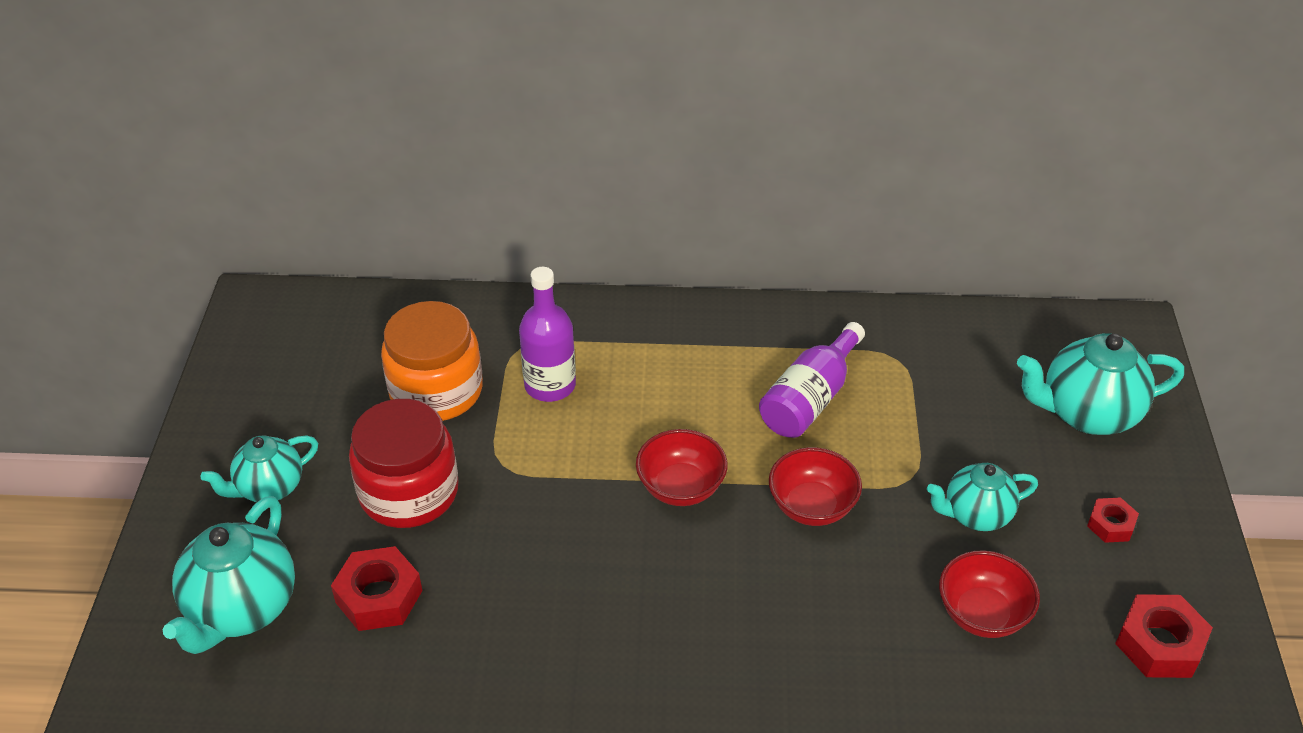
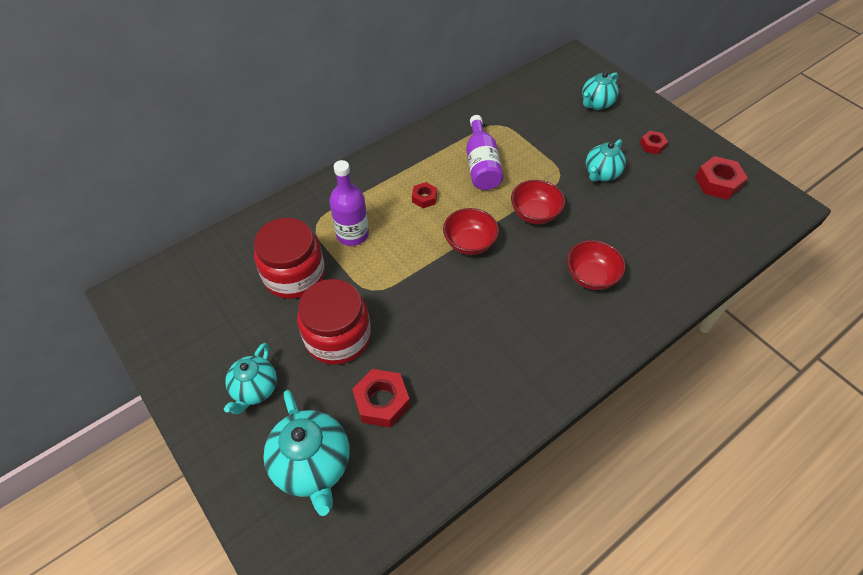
camera: 40 degrees left, 10 degrees up
orange jar [381,301,483,421] -> red jar [254,218,325,299]
red bowl [939,550,1040,638] -> red bowl moved to [567,240,626,290]
turquoise teapot [1017,333,1184,435] -> turquoise teapot [582,72,619,110], size x0.64
none -> red nut [412,182,437,208]

